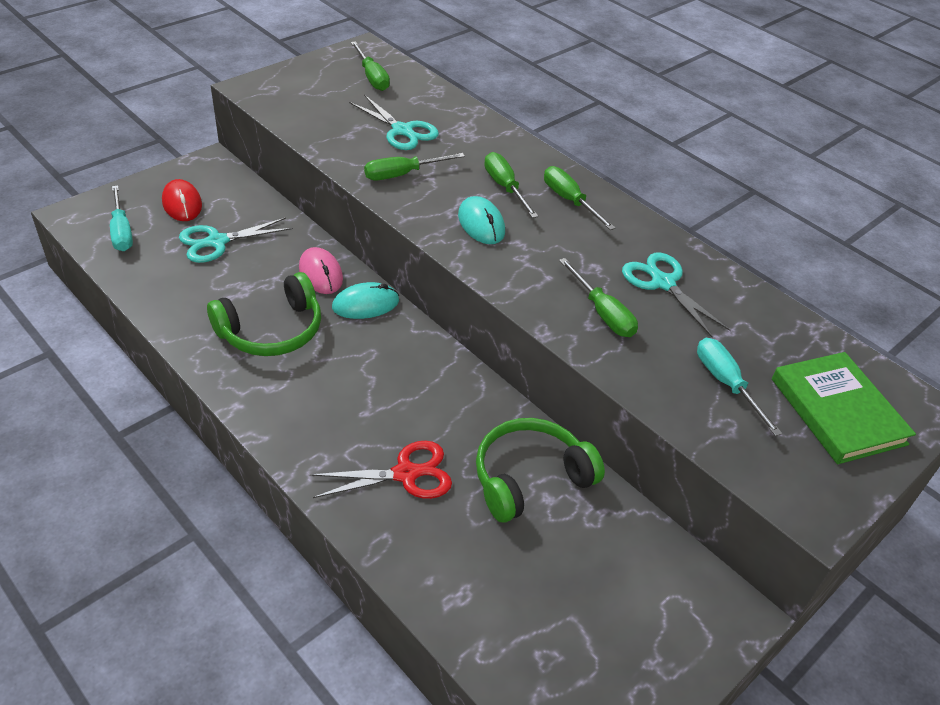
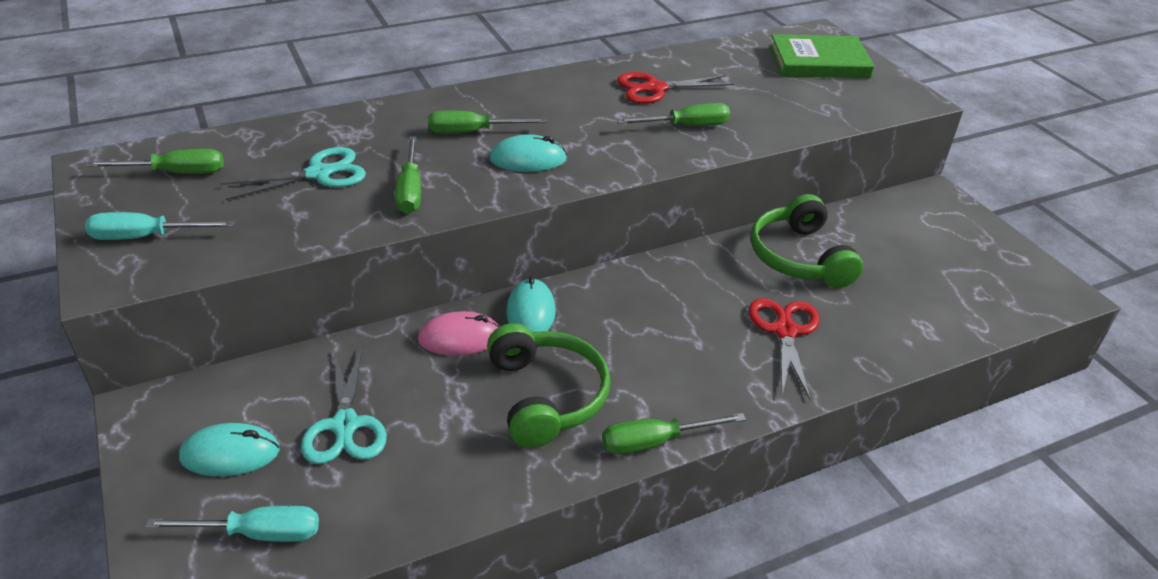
camera: 70 degrees left, 5 degrees down
red mouse [162,179,202,221] -> turquoise mouse [179,423,280,476]
green screwdriver [544,166,615,230] -> green screwdriver moved to [602,413,746,454]
turquoise scissors [622,253,731,338] -> red scissors [617,72,734,104]
turquoise screwdriver [697,338,782,436] -> turquoise screwdriver moved to [85,212,235,240]

